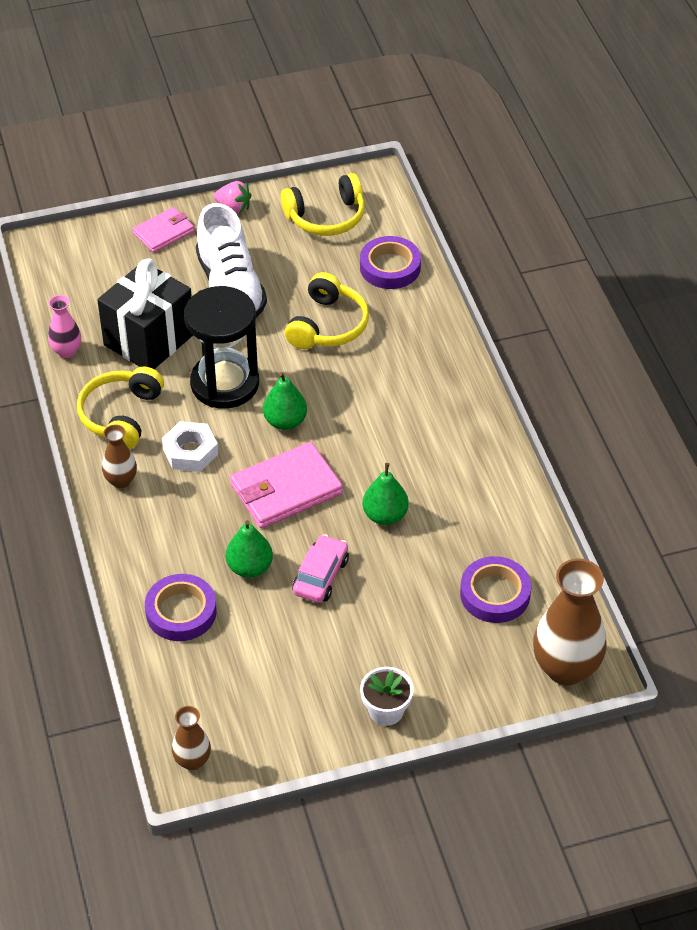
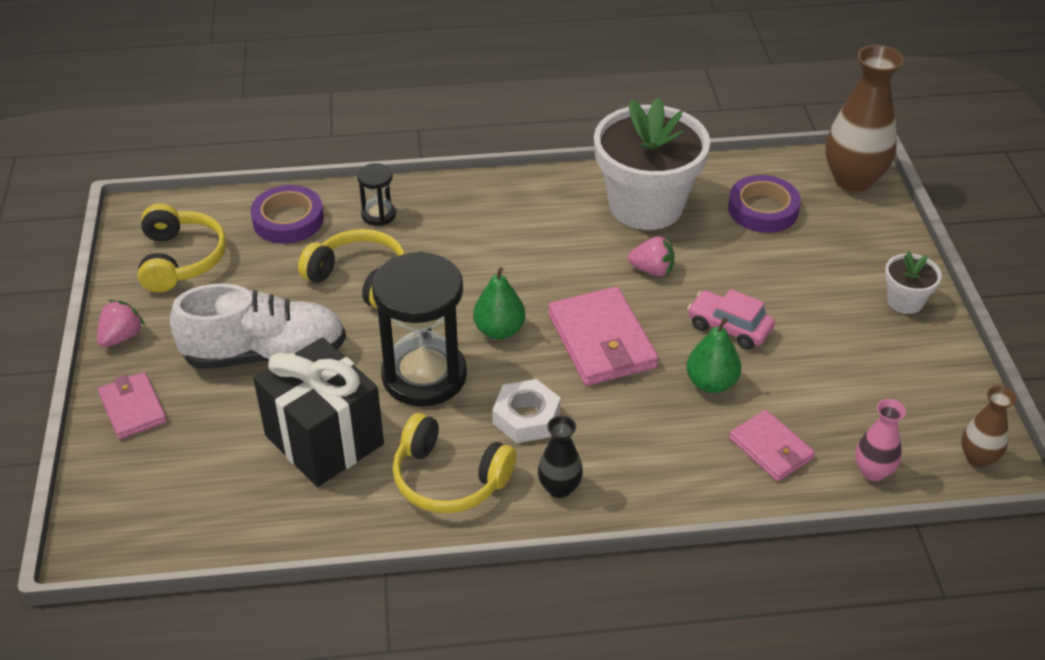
camera: 80 degrees left, 5 degrees down
pink vase [48,295,81,358] -> pink vase moved to [855,399,906,481]
brown vase [102,424,137,488] -> black vase [538,416,583,498]
purple tape [145,574,217,641] -> pink wallet [729,410,815,481]
green pear [363,463,409,525] -> pink strawberry [628,236,674,276]
none -> black hourglass [357,163,396,226]
none -> white flower pot [594,98,710,230]

